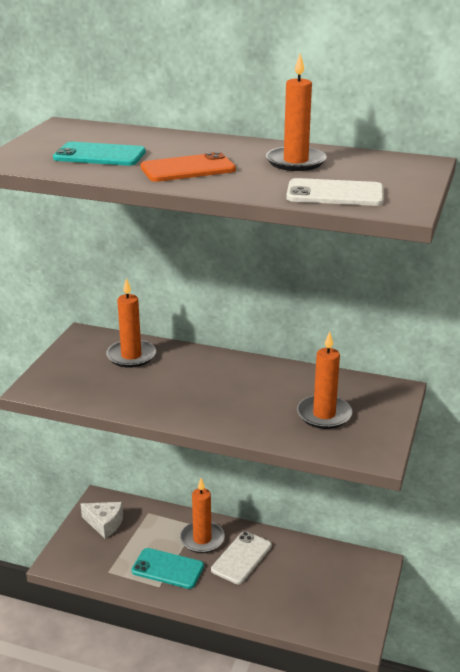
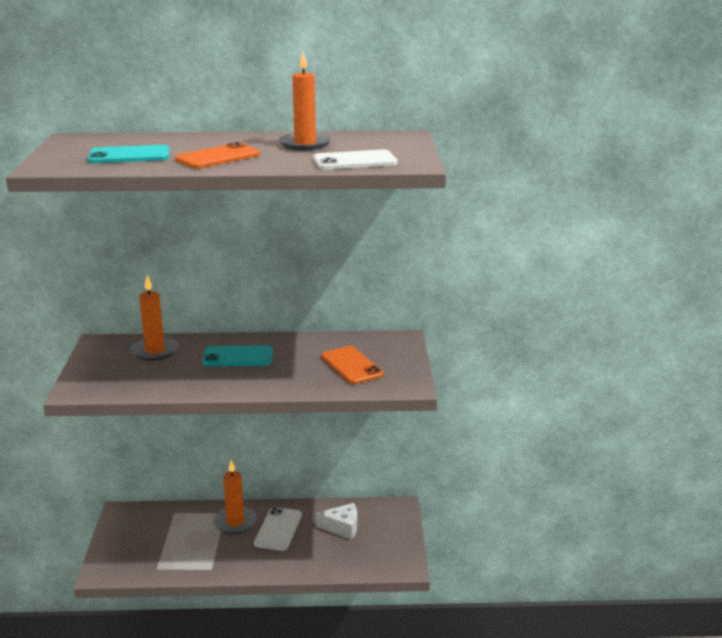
camera: 20 degrees left, 5 degrees down
white cheese [80,502,123,539] -> white cheese moved to [316,503,357,540]
turquoise phone [132,548,204,589] -> turquoise phone moved to [202,345,273,366]
orange candle [297,331,352,429] -> orange phone [321,346,383,384]

